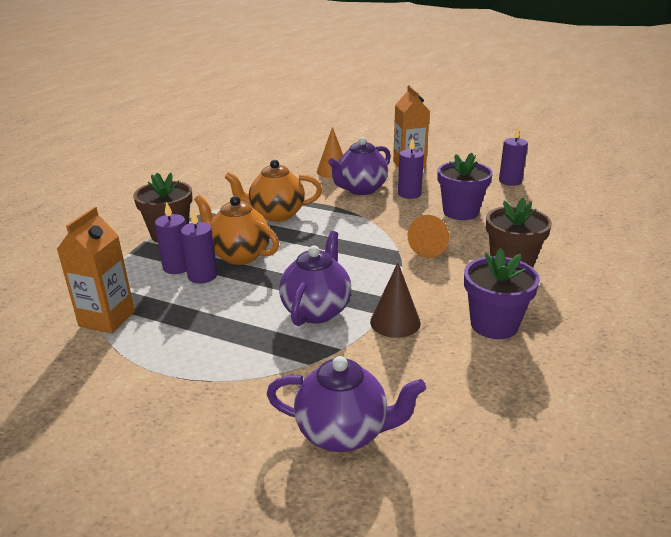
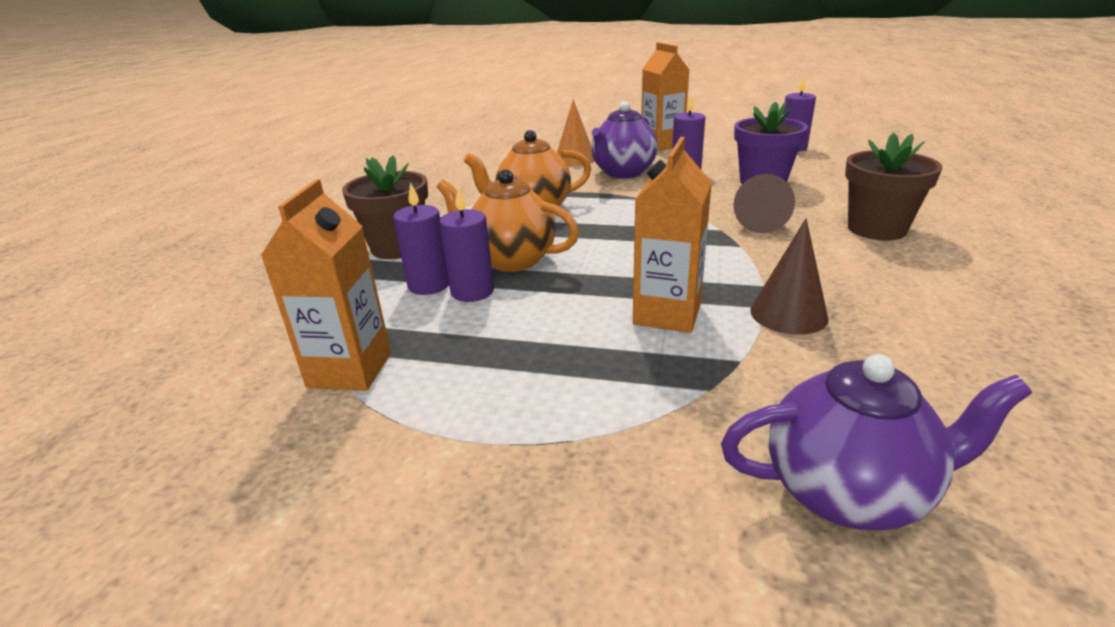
camera: 10 degrees left, 0 degrees up
purple teapot [279,231,351,326] -> orange carton [633,137,712,333]
orange cone [408,215,449,258] -> brown cone [733,174,795,233]
purple flower pot [464,248,540,339] -> none

